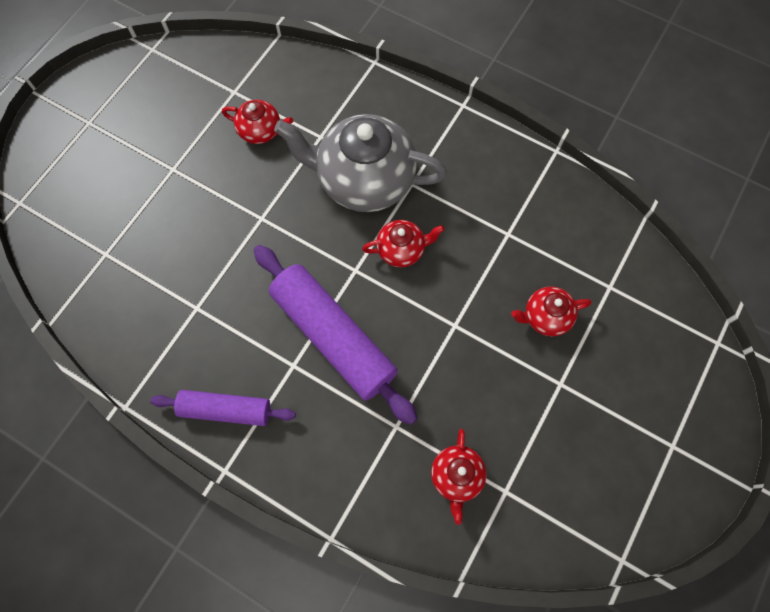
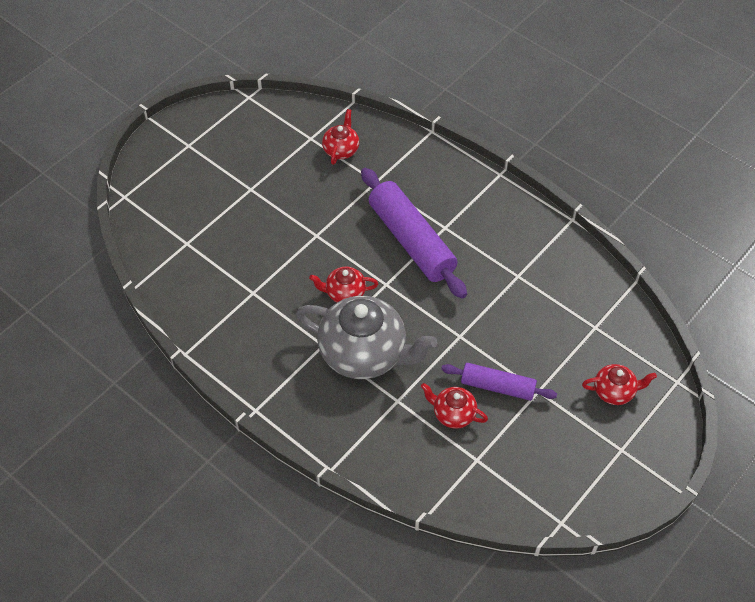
camera: 170 degrees left, 15 degrees down
purple rolling pin [150,390,296,426] -> purple rolling pin moved to [441,363,557,401]
red teapot [511,286,592,336] -> red teapot moved to [582,364,657,405]

